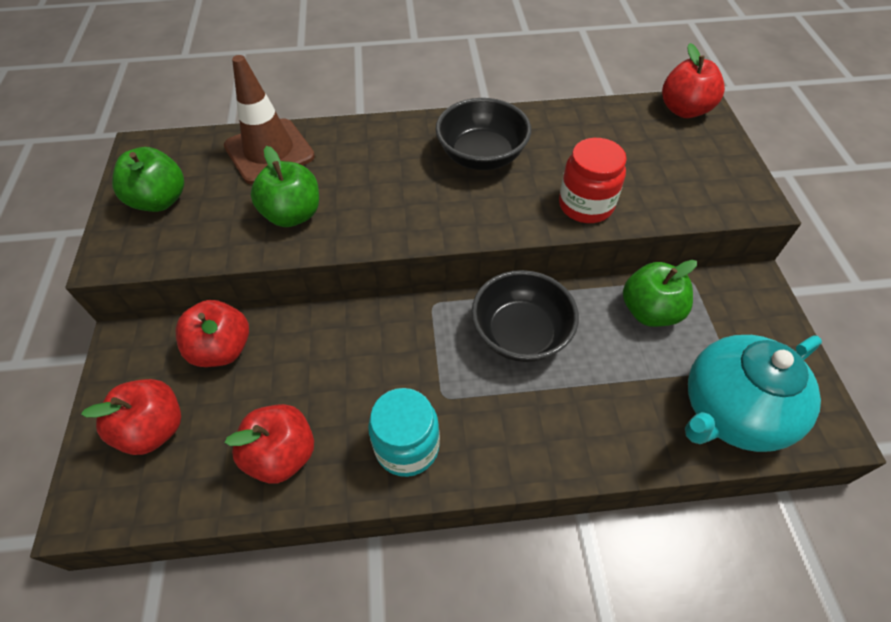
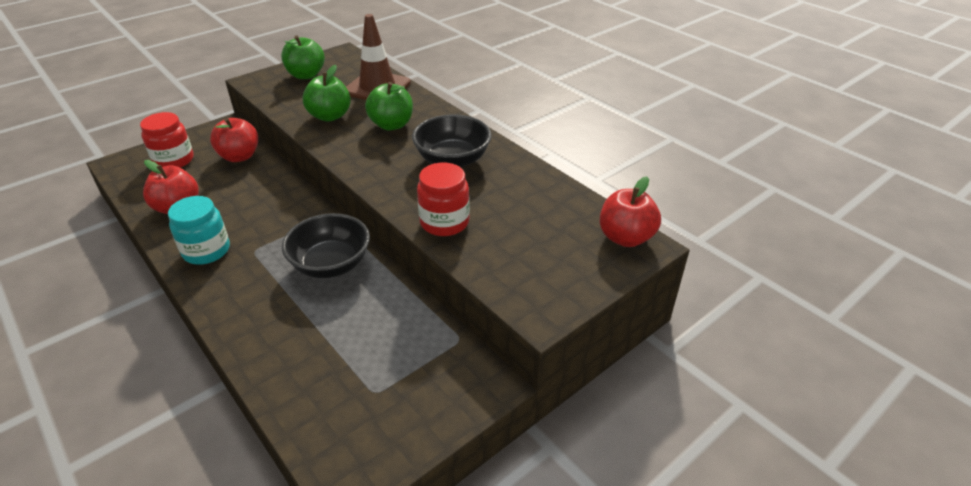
camera: 55 degrees right, 15 degrees down
red apple [81,379,181,455] -> red jar [140,112,194,168]
green apple [623,260,697,327] -> green apple moved to [365,82,413,130]
turquoise teapot [685,335,822,452] -> none

